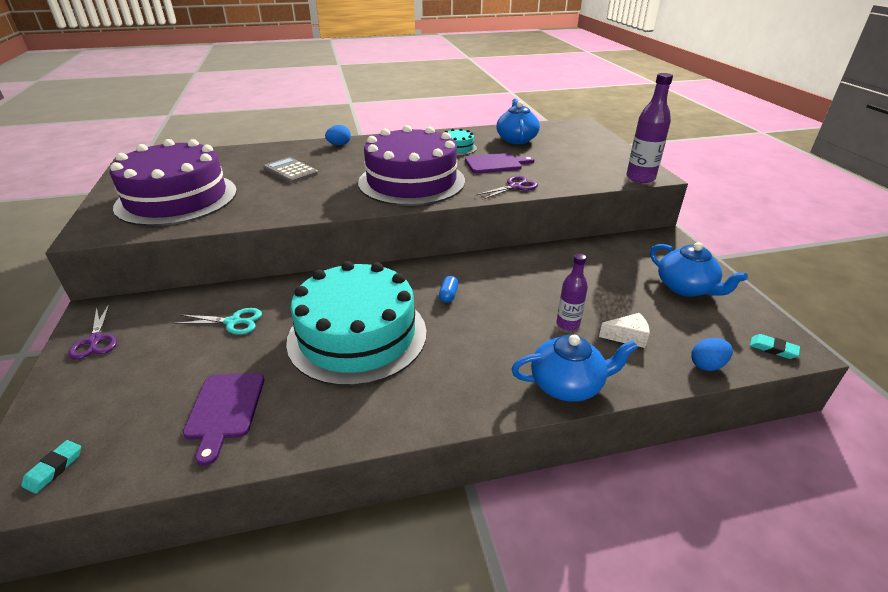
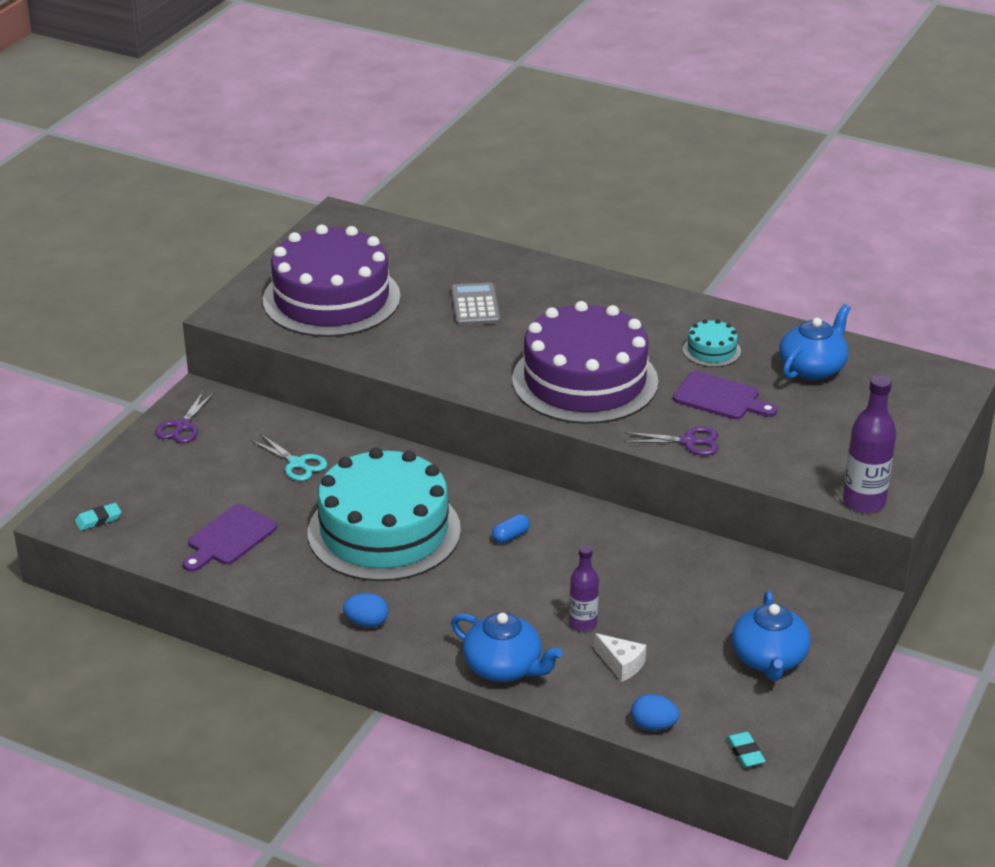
camera: 40 degrees right, 0 degrees up
blue egg [325,125,351,145] -> blue egg moved to [343,593,388,628]

